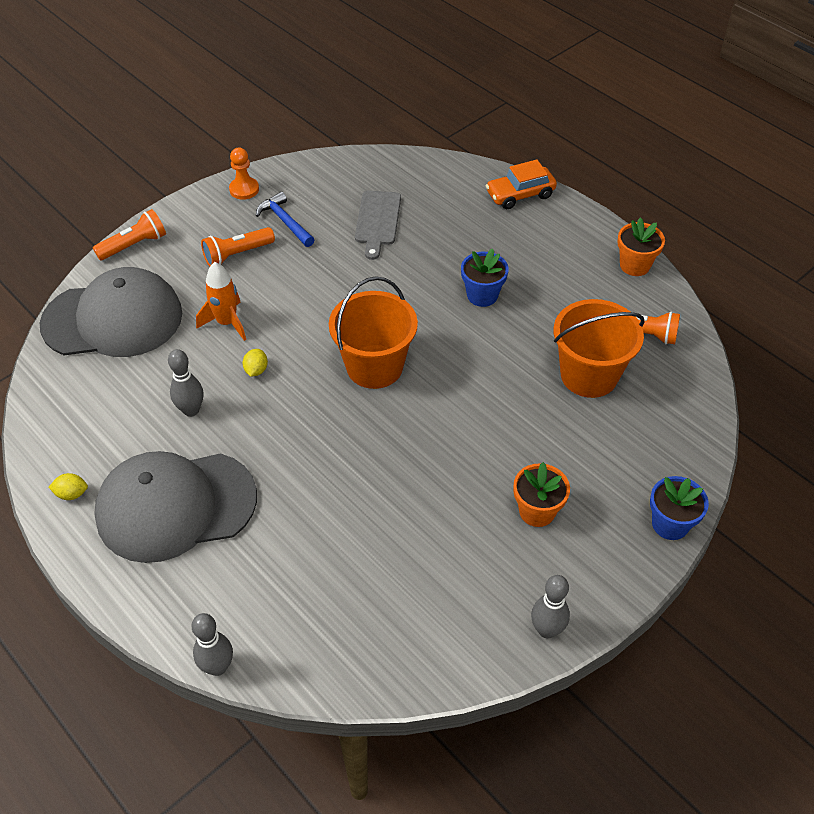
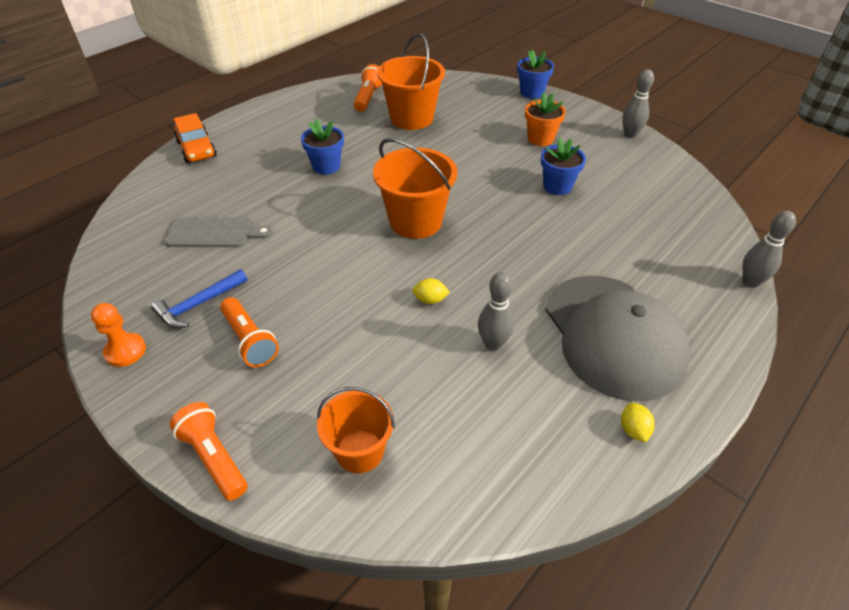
camera: 95 degrees left, 5 degrees down
grey cap [40,267,182,357] -> orange bucket [317,387,395,473]
orange rocket [196,262,246,341] -> none
orange flower pot [617,217,665,276] -> none
none -> blue flower pot [541,138,586,195]

